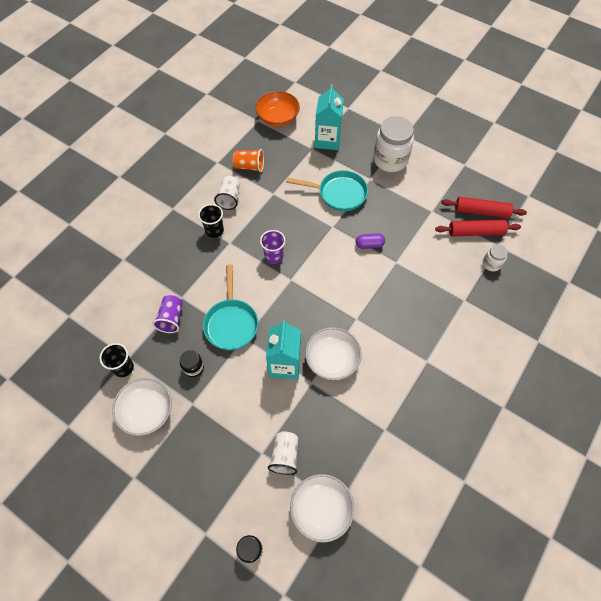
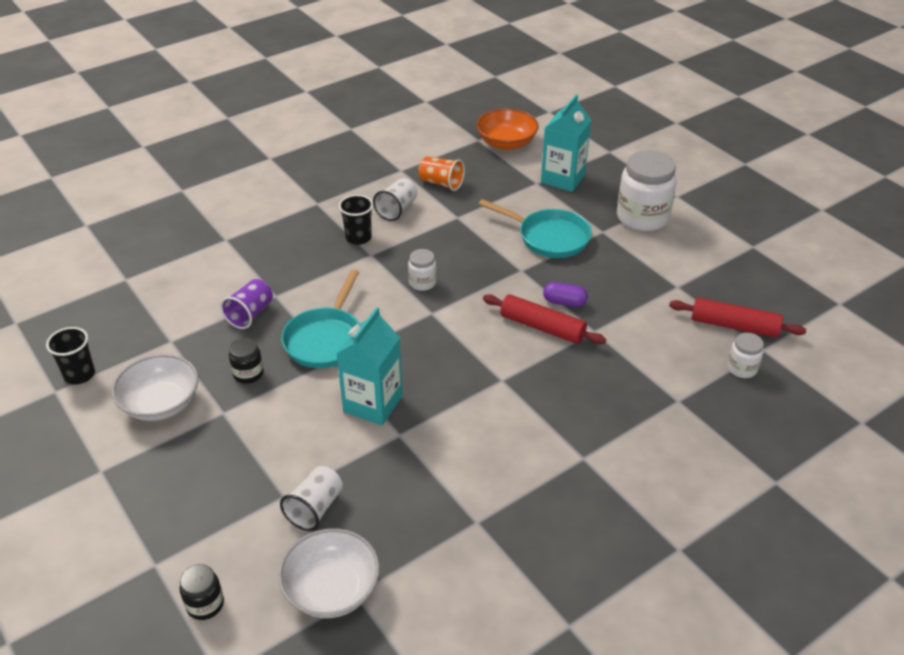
camera: 20 degrees right, 20 degrees down
black cup [99,343,134,377] -> black cup moved to [46,327,95,385]
purple cup [260,230,285,264] -> white jar [408,249,437,291]
white bowl [305,327,362,380] -> none
red rolling pin [442,197,527,218] -> red rolling pin moved to [483,294,606,344]

